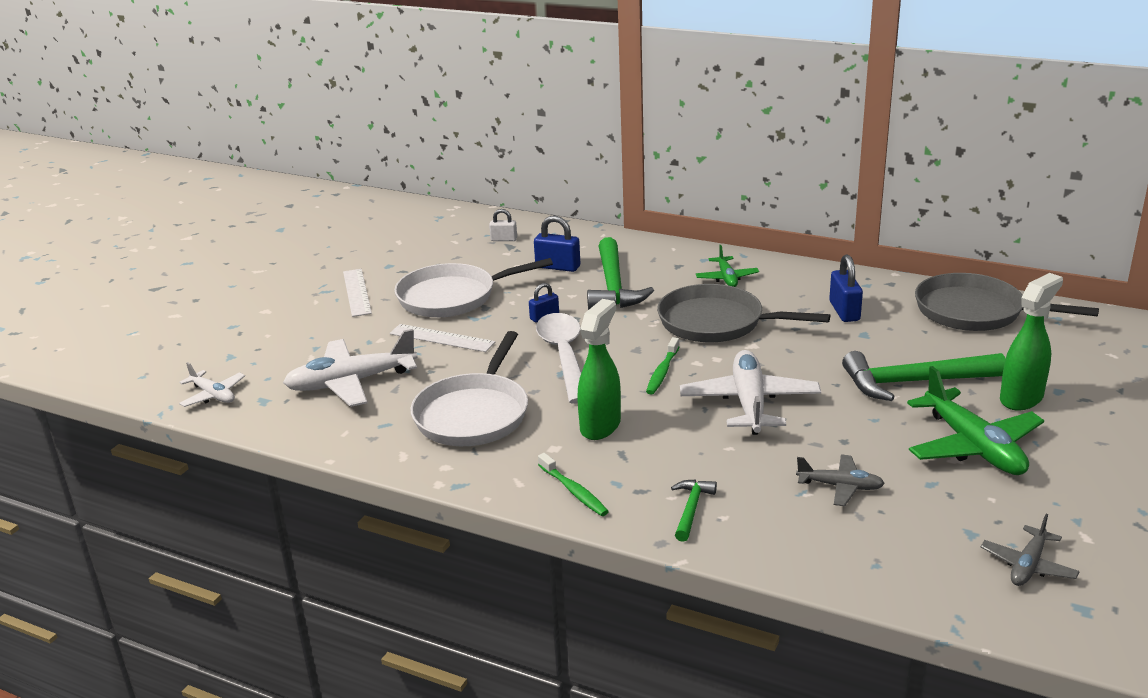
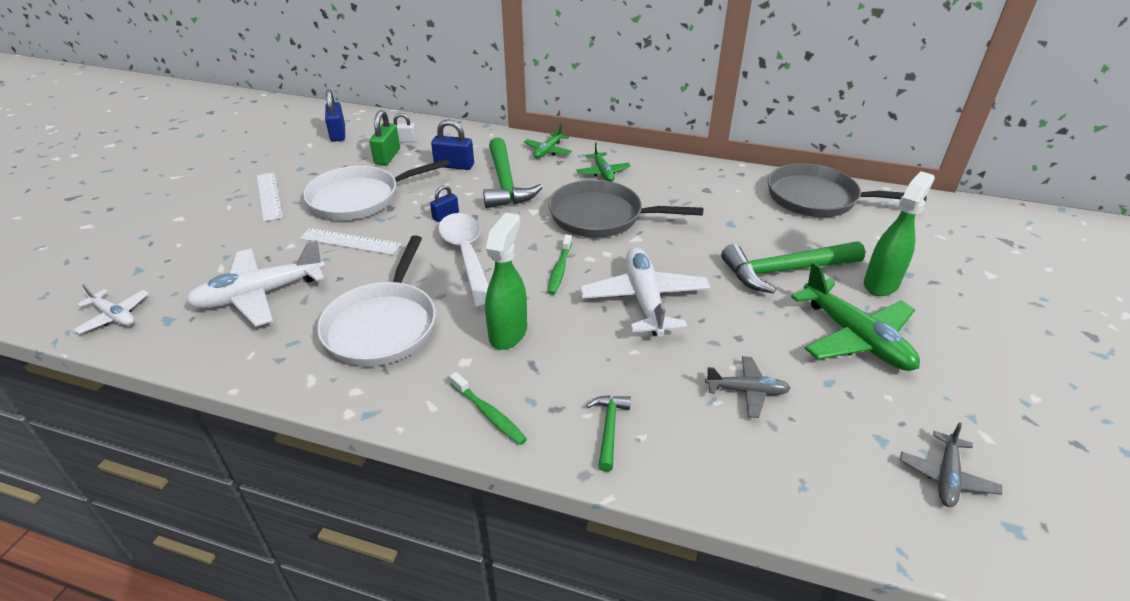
camera: 10 degrees left, 10 degrees up
blue padlock [829,254,863,322] -> blue padlock moved to [325,89,345,142]
none -> green padlock [370,110,400,165]
none -> green plane [524,124,572,158]

